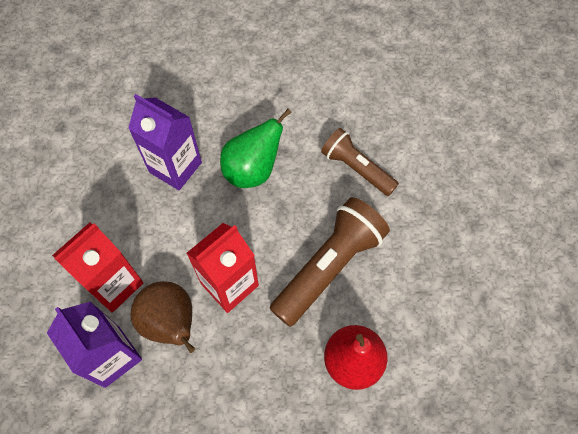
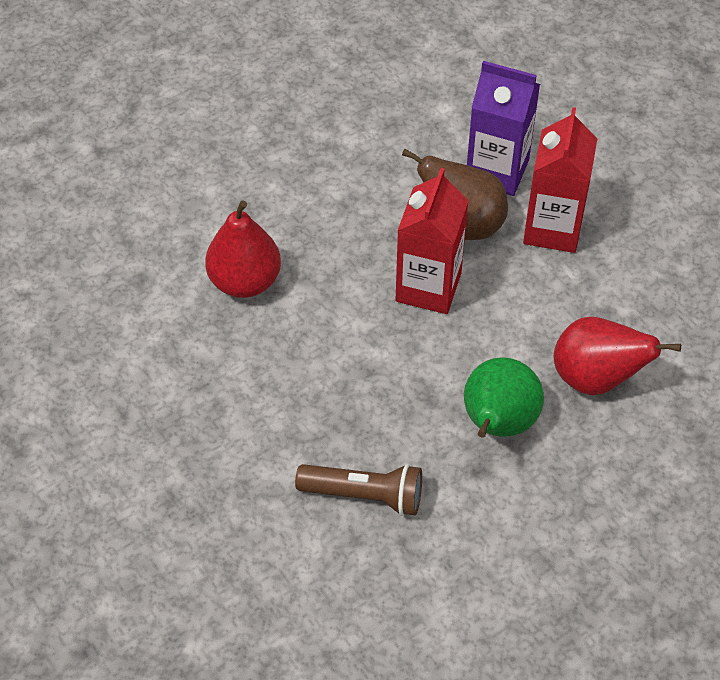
camera: 150 degrees right, 10 degrees down
purple carton [128,94,202,190] -> red pear [554,316,681,395]
brown flashlight [270,197,390,327] -> none

